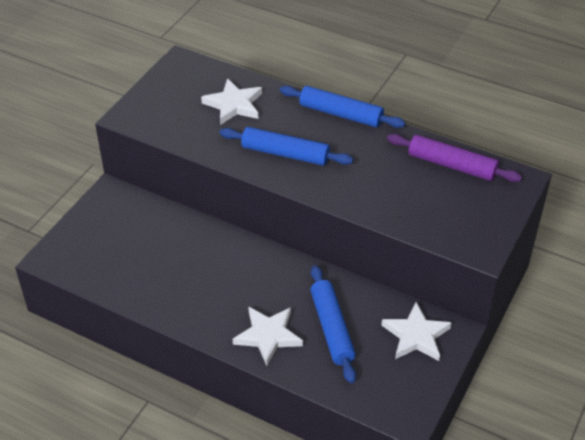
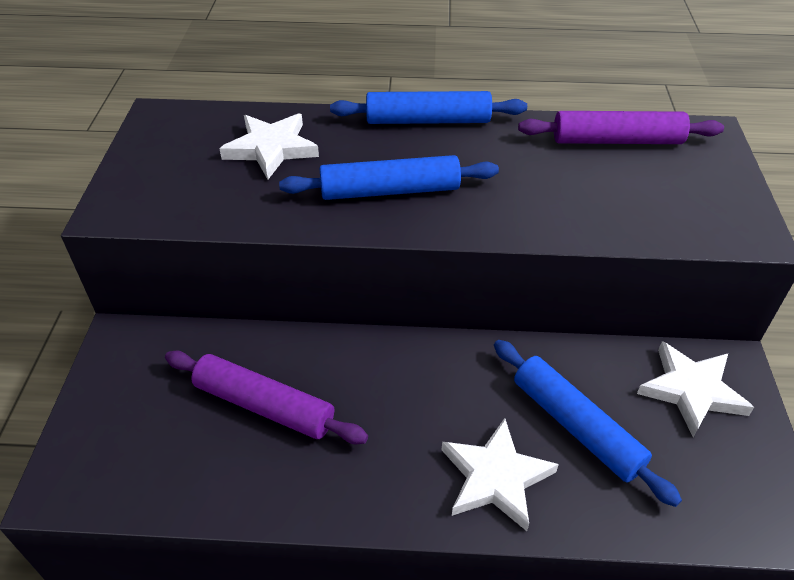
camera: 25 degrees left, 0 degrees up
none -> purple rolling pin [165,350,368,444]

